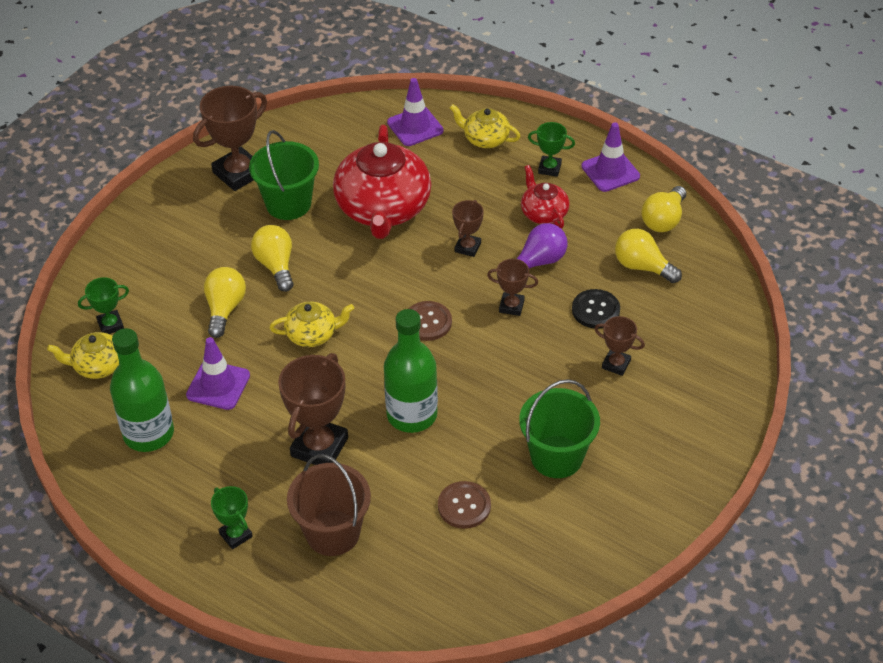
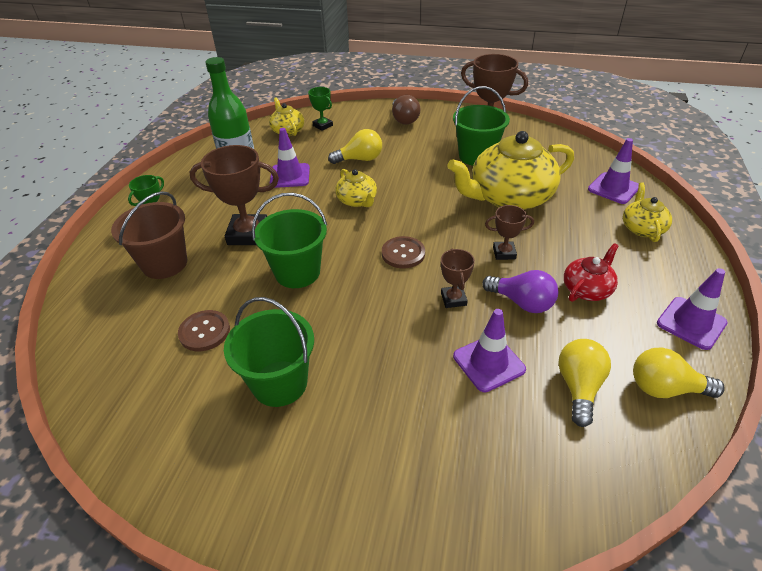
camera: 70 degrees right, 5 degrees down
yellow light bulb [251,225,294,292] -> none
red teapot [333,125,431,239] -> yellow teapot [447,131,574,210]
green bottle [384,309,438,433] -> green bucket [252,193,327,288]
green trophy [528,122,575,177] -> none
black button [572,289,620,328] -> purple traffic cone [453,309,526,392]
brown trophy [594,316,645,376] -> none
none -> brown light bulb [392,95,420,125]

